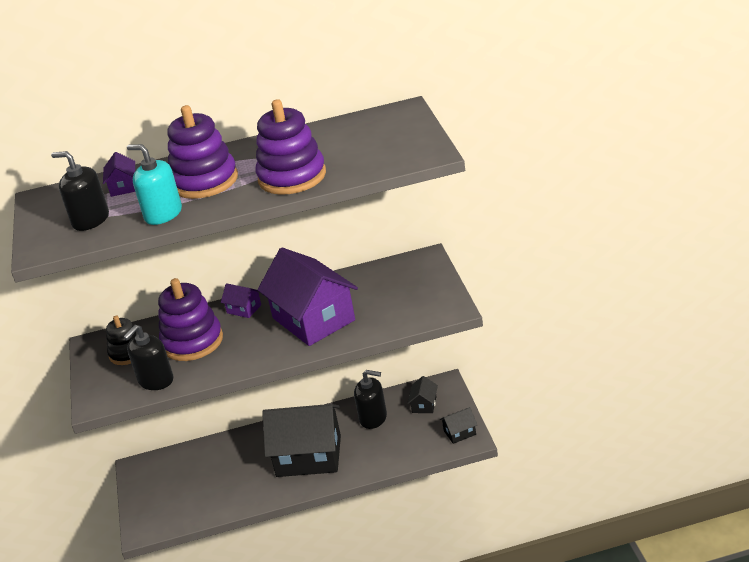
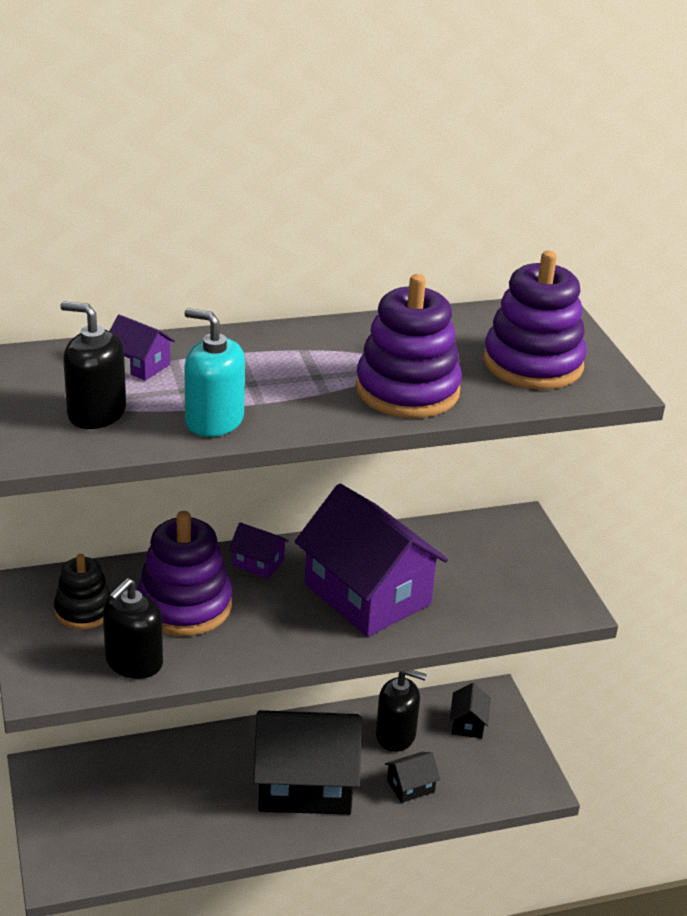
camera: 10 degrees left, 0 degrees up
purple house [103,152,135,197] -> purple house turned 45 degrees counterclockwise [110,314,175,381]
purple stacking toy [168,105,238,199] -> purple stacking toy moved to [483,250,587,389]
black house [440,407,477,444] -> black house moved to [385,752,441,803]

